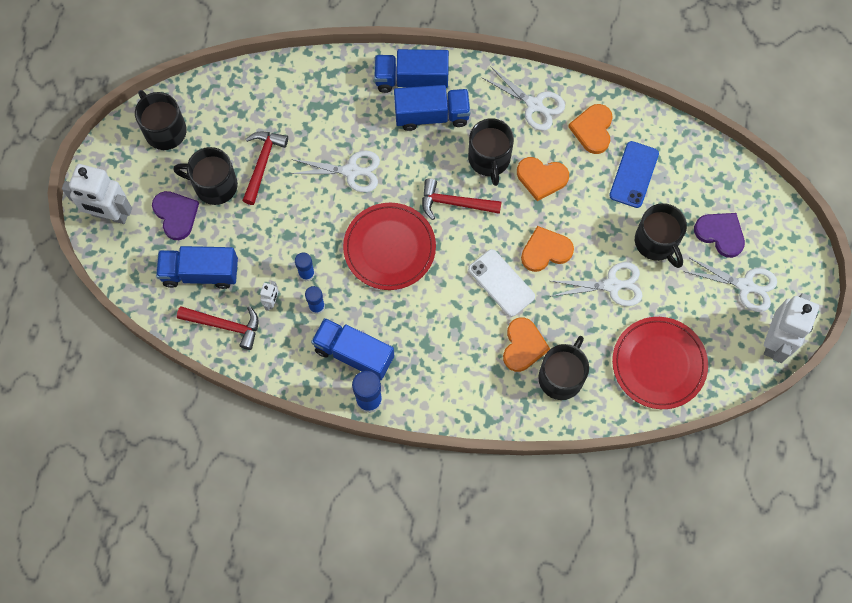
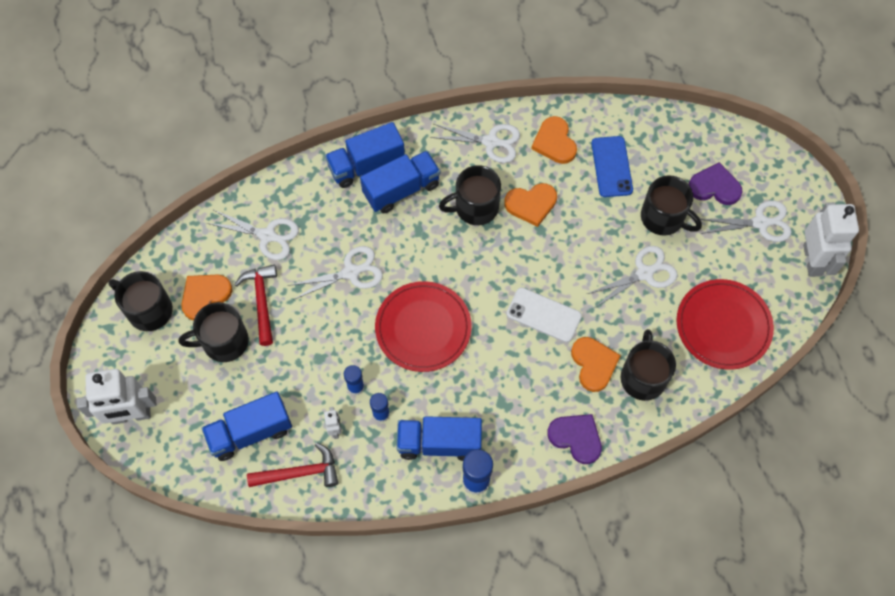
camera: 25 degrees left, 5 degrees down
purple heart [152,191,199,240] -> purple heart moved to [547,414,602,464]
red hammer [422,179,502,220] -> none
black mug [468,118,514,186] -> black mug turned 105 degrees clockwise [439,165,501,225]
orange heart [521,226,574,272] -> orange heart moved to [181,275,232,320]
none -> white scissors [207,210,299,260]

